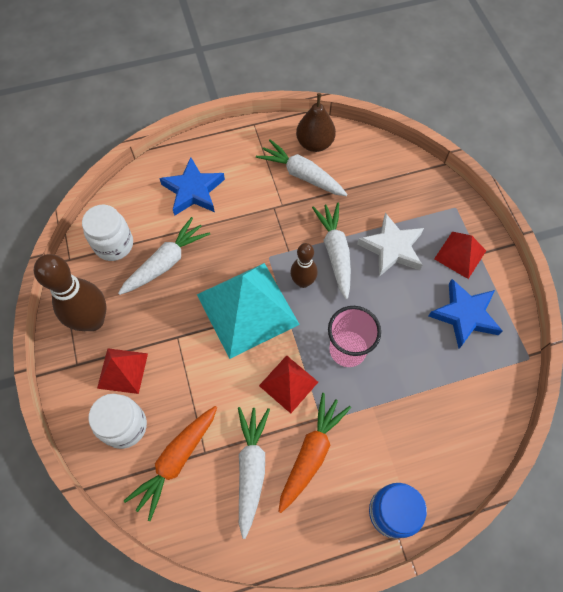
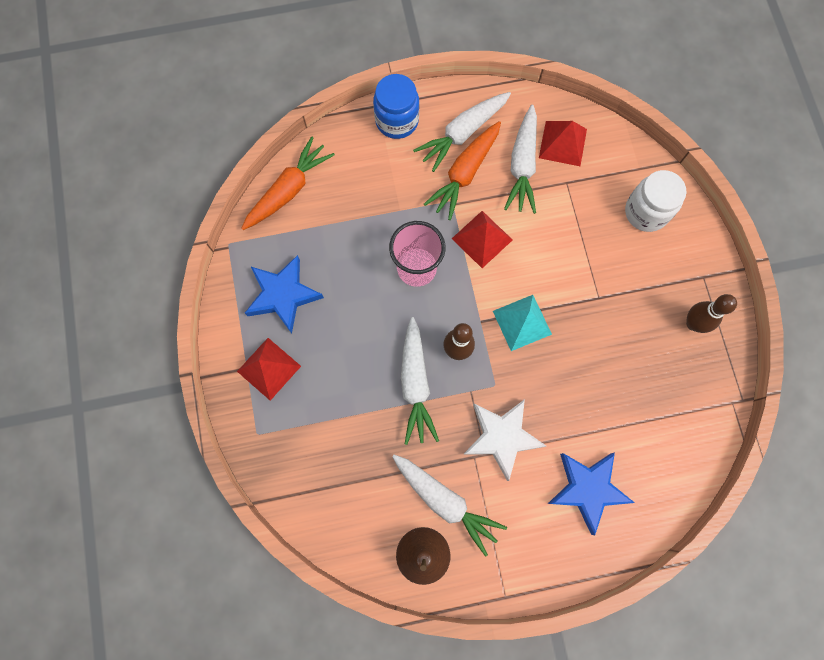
camera: 175 degrees left, 10 degrees up
brown bowling pin [34,254,106,331] -> brown bowling pin [686,294,737,333], size x0.59
white jar [82,204,133,261] -> none
red pyramid [97,348,148,394] -> red pyramid moved to [539,121,587,166]
white carrot [118,217,210,295] -> white carrot moved to [413,92,511,172]
orange carrot [124,406,217,521] -> orange carrot moved to [241,137,335,230]
turquoise pyramid [197,263,300,359] -> turquoise pyramid [493,295,552,351], size x0.52
white star [357,213,424,277] -> white star moved to [463,399,546,481]

